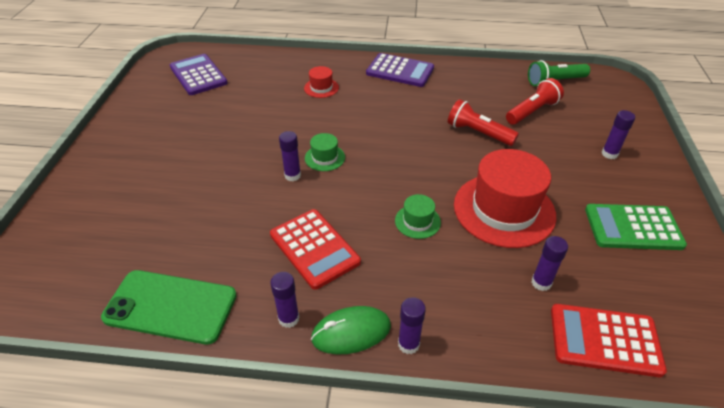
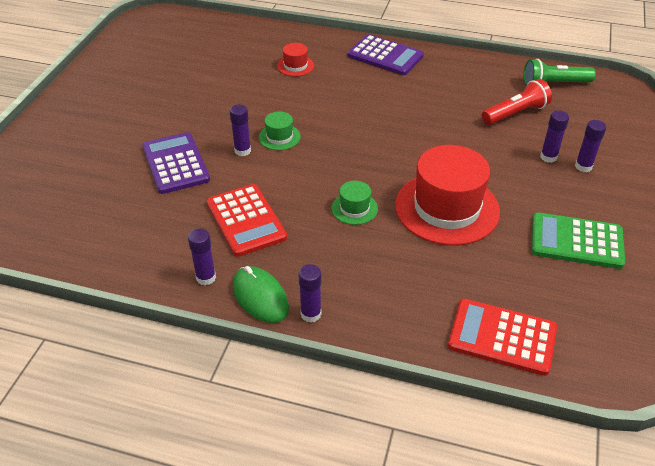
camera: 10 degrees right, 0 degrees up
green phone [101,270,237,345] -> none
purple calculator [170,54,228,95] -> purple calculator moved to [142,132,210,194]
green mouse [311,306,391,355] -> green mouse turned 60 degrees clockwise [233,266,289,323]
red flashlight [448,99,519,146] -> none
purple glue stick [532,236,568,291] -> purple glue stick moved to [540,110,569,163]

